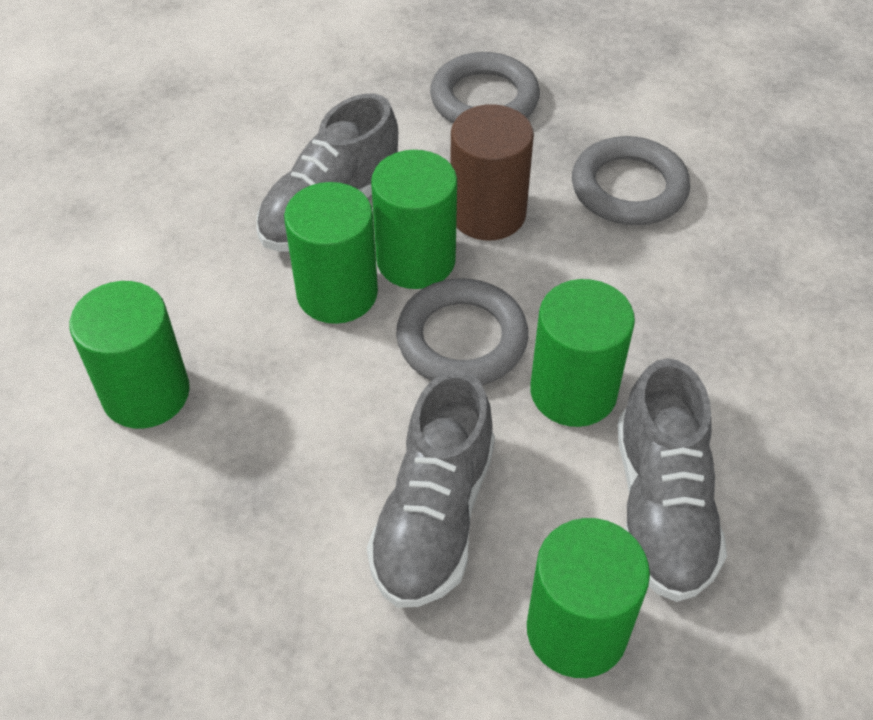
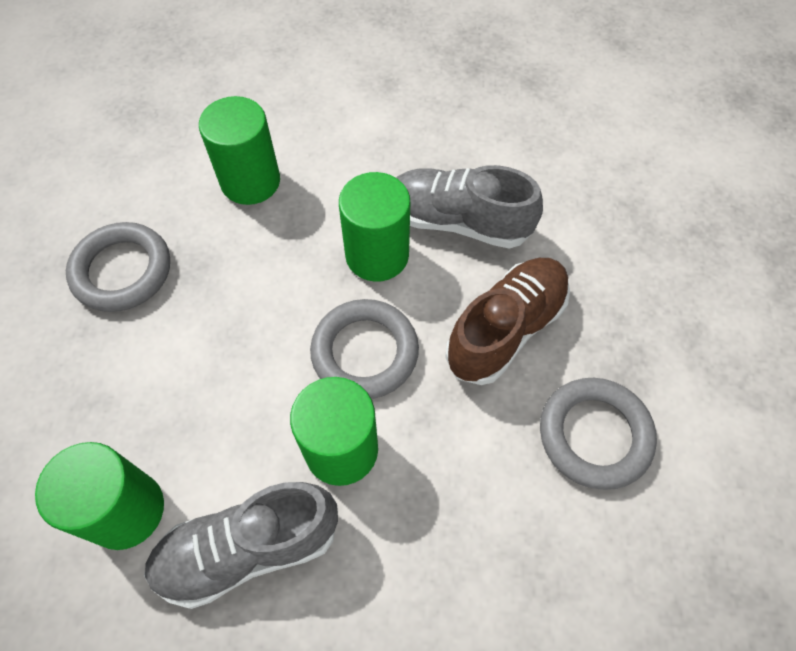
camera: 70 degrees right, 10 degrees up
grey shoe [367,370,495,608] -> none
green cylinder [371,150,457,289] -> none
grey ring [430,52,540,123] -> grey ring moved to [66,222,170,312]
brown cylinder [450,104,534,241] -> brown shoe [445,258,570,385]

